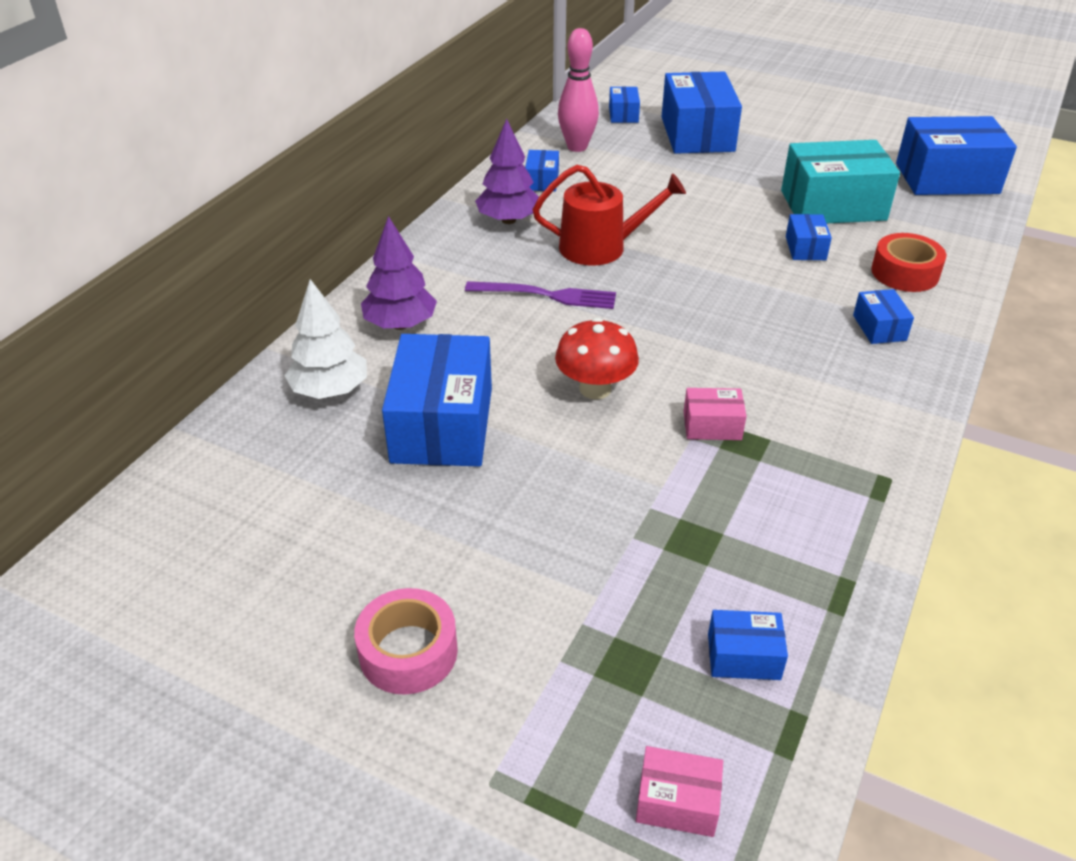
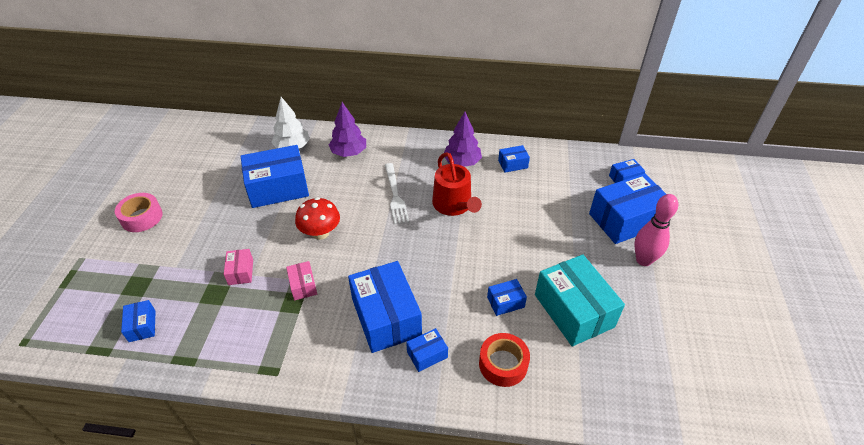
camera: 70 degrees right, 5 degrees up
purple fork [465,281,616,309] -> white fork [385,163,409,224]
pink bowling pin [558,28,599,152] -> pink bowling pin moved to [634,194,678,266]
pink box [636,746,723,837] -> pink box moved to [224,249,253,285]
blue box [896,116,1017,195] -> blue box moved to [348,261,422,353]

